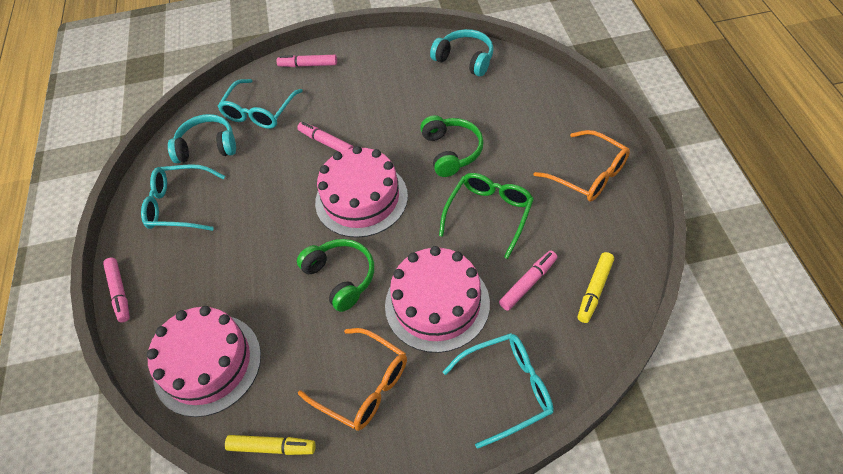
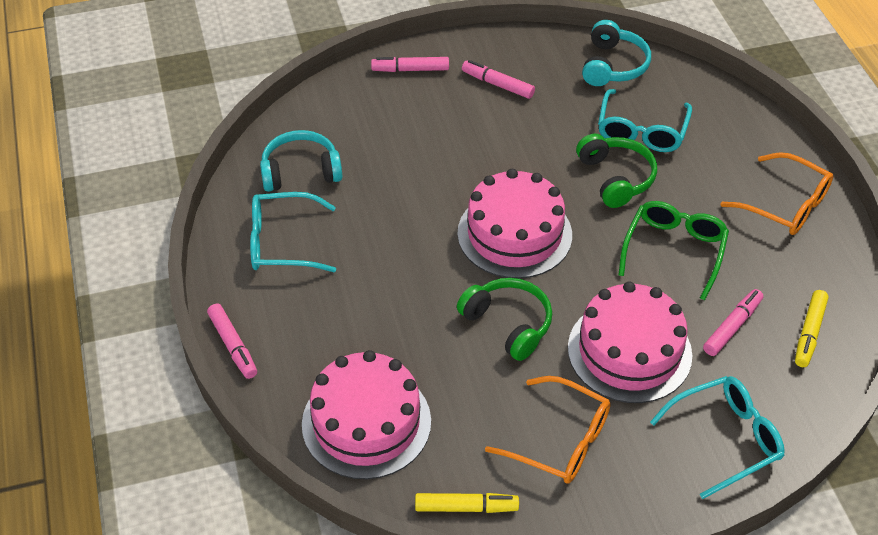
camera: 10 degrees left, 5 degrees down
turquoise glasses [217,79,303,129] -> turquoise glasses moved to [598,89,692,152]
pink marker [297,122,354,152] -> pink marker moved to [462,60,535,99]
turquoise headphones [430,29,494,76] -> turquoise headphones turned 75 degrees clockwise [582,20,651,86]

